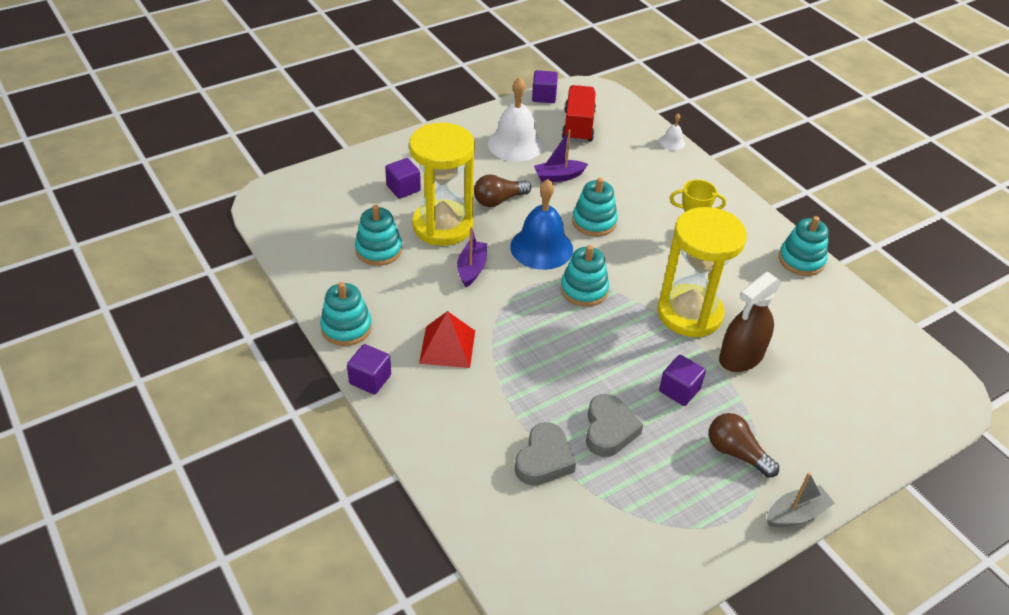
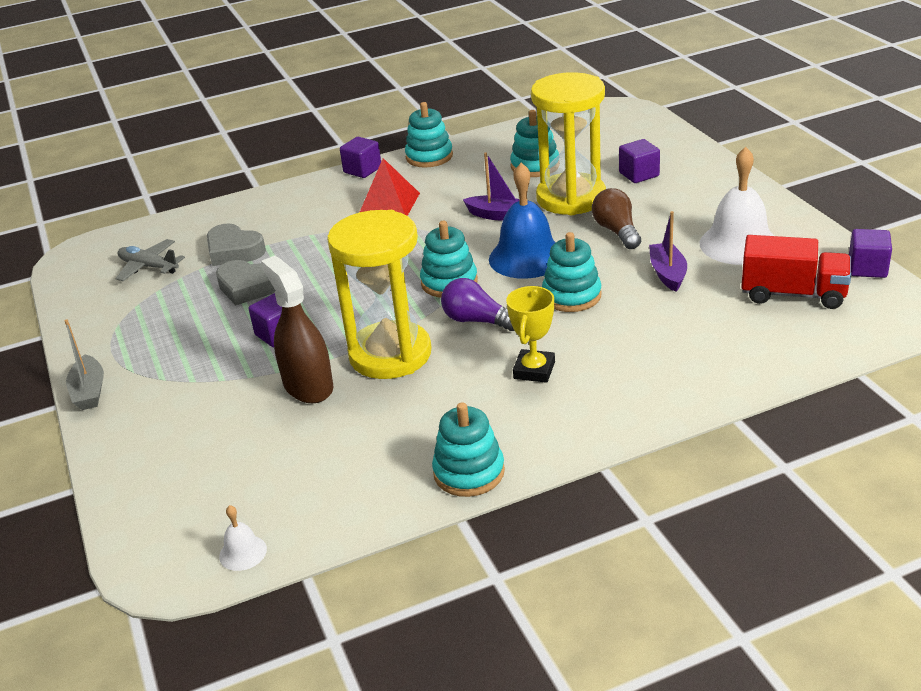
camera: 105 degrees right, 10 degrees down
white bell [660,113,685,150] -> white bell moved to [219,505,267,571]
brown light bulb [709,413,779,478] -> none
none -> grey plane [115,239,185,281]
none -> purple light bulb [441,278,514,331]

